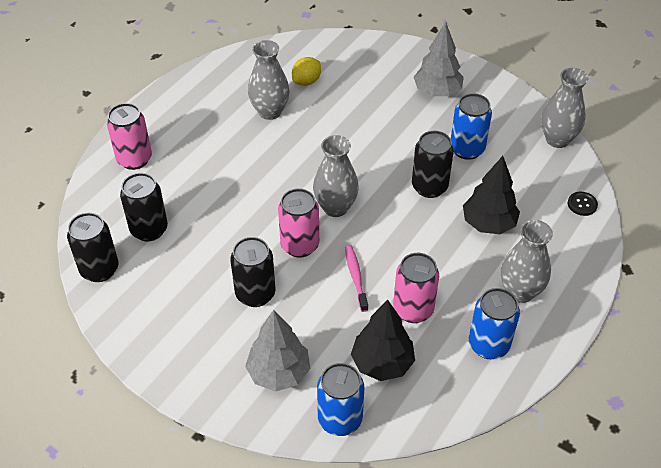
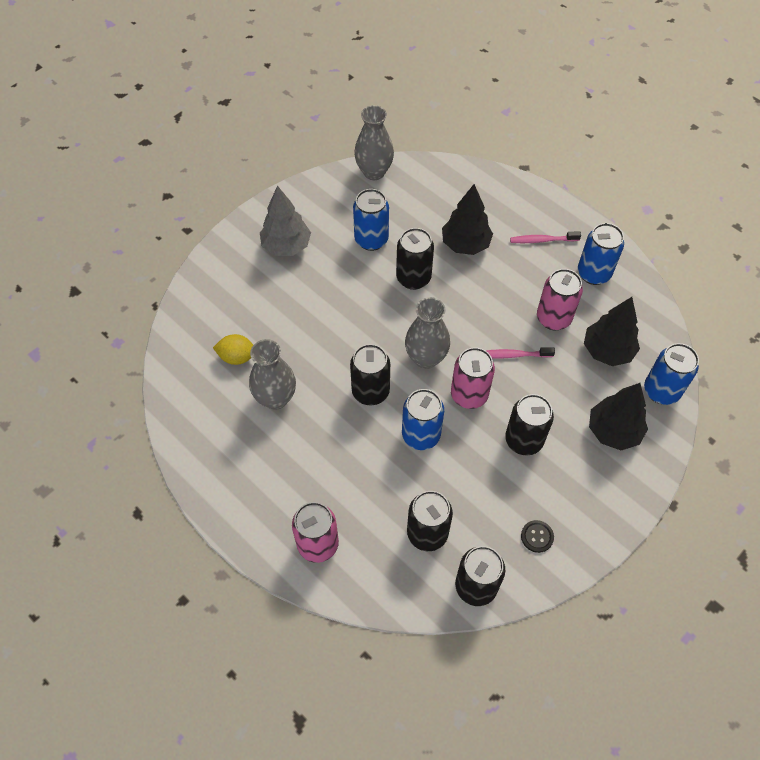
camera: 80 degrees left, 10 degrees up
grey tree [245,310,310,391] -> black tree [589,383,648,450]
yellow lemon [292,57,321,86] -> yellow lemon turned 45 degrees counterclockwise [213,334,253,365]
grey vase [501,220,553,303] -> pink toothbrush [510,231,581,243]
black button [568,192,598,216] -> black button moved to [521,520,554,553]
none -> black can [350,344,390,405]
none -> blue can [402,389,444,450]

